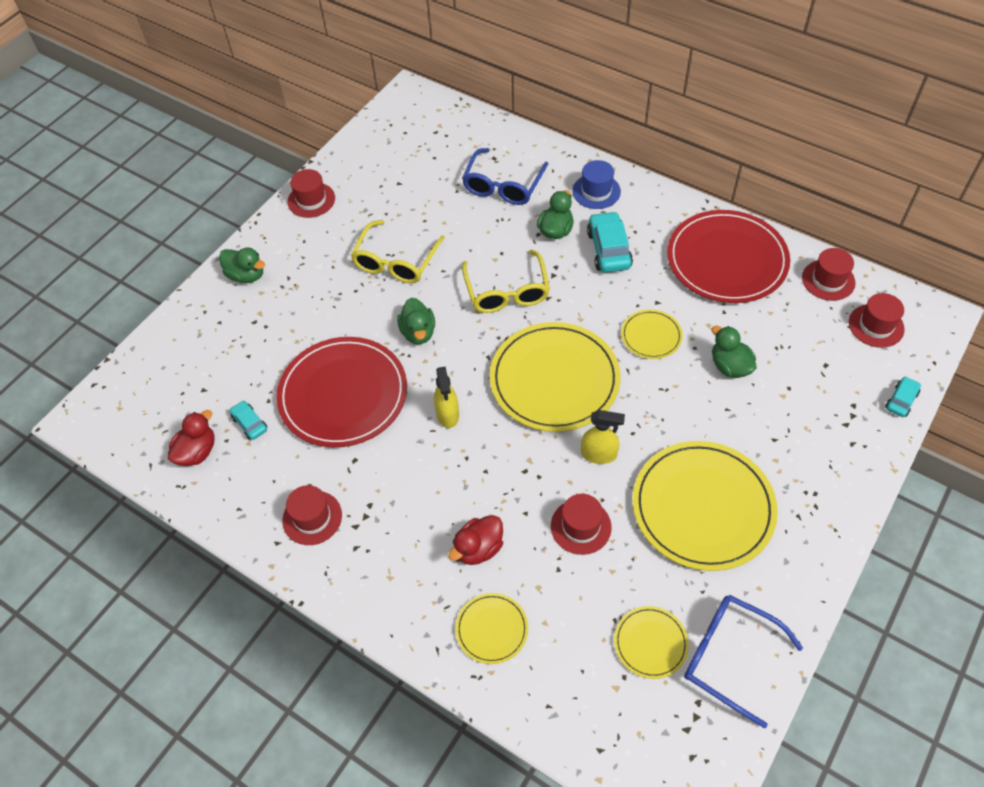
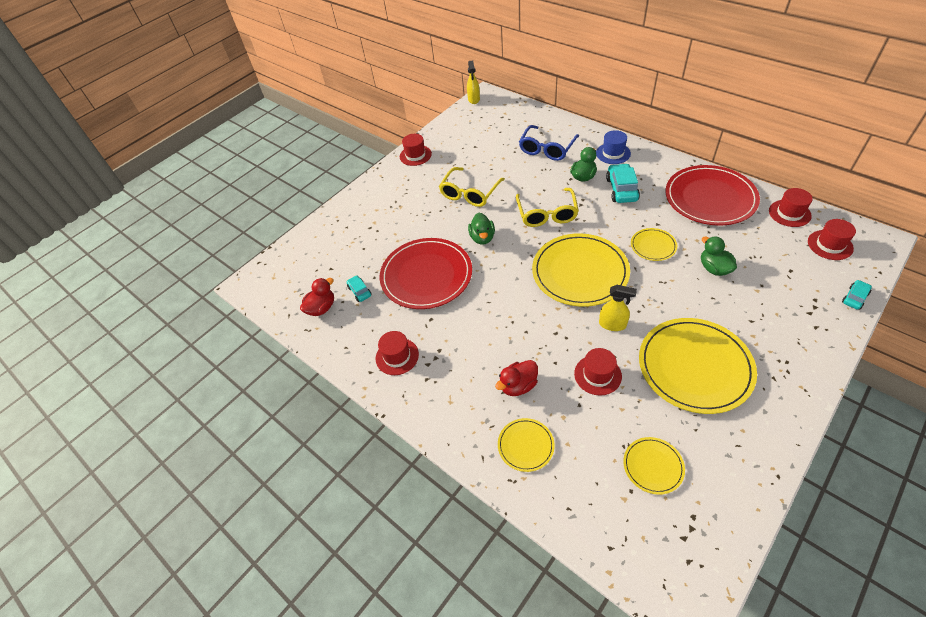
camera: 10 degrees right, 5 degrees down
green duck [219,247,265,283] -> none
yellow spray bottle [434,367,459,428] -> yellow spray bottle moved to [467,60,480,104]
blue glasses [684,595,803,728] -> none

